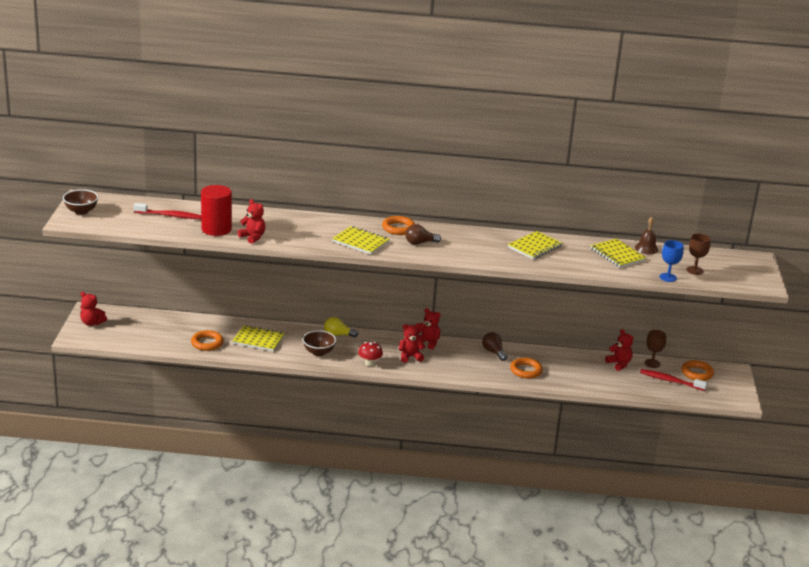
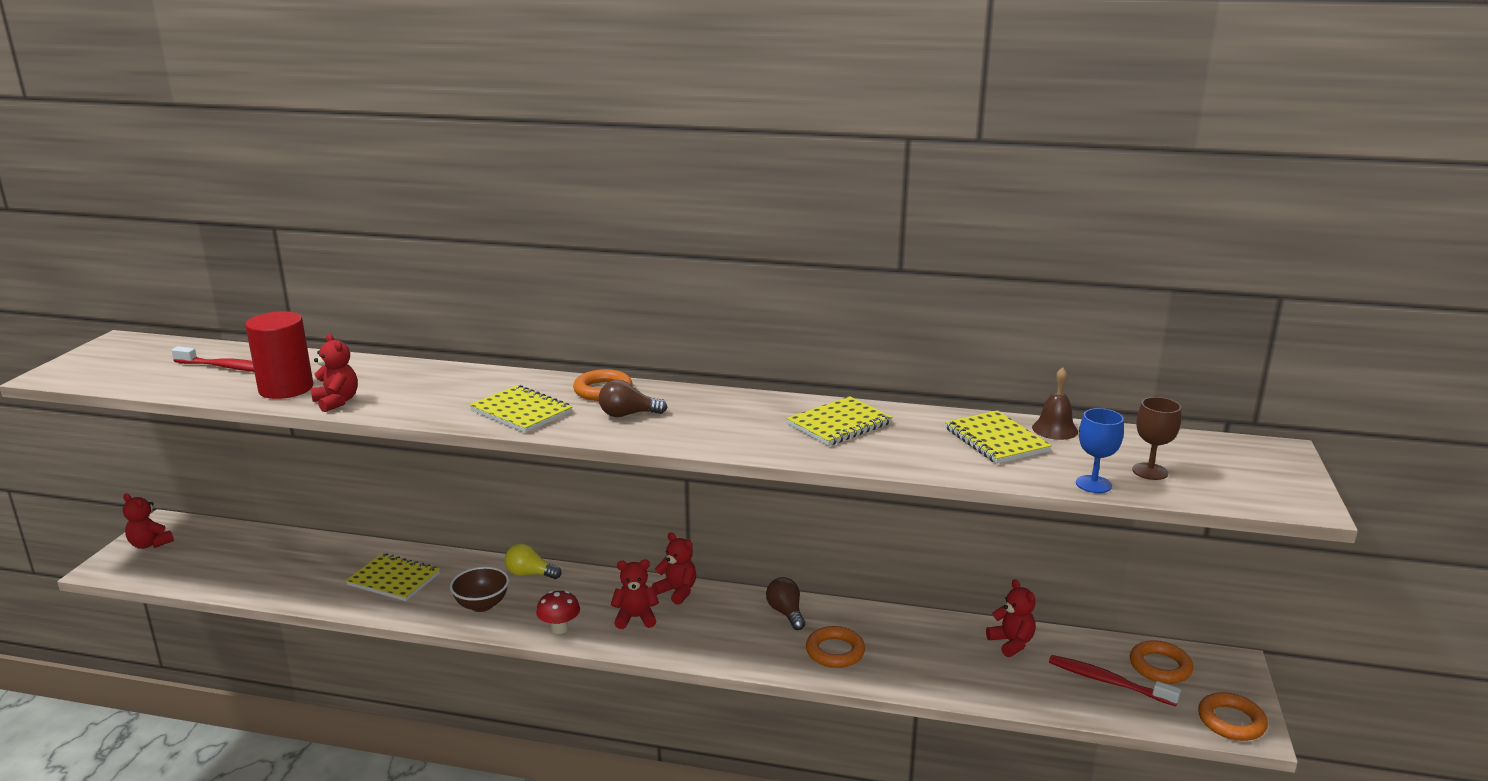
camera: 10 degrees right, 5 degrees down
brown bowl [63,189,98,215] -> none
orange ring [191,330,224,351] -> orange ring moved to [1198,692,1268,741]
brown goblet [644,330,666,368] -> none

